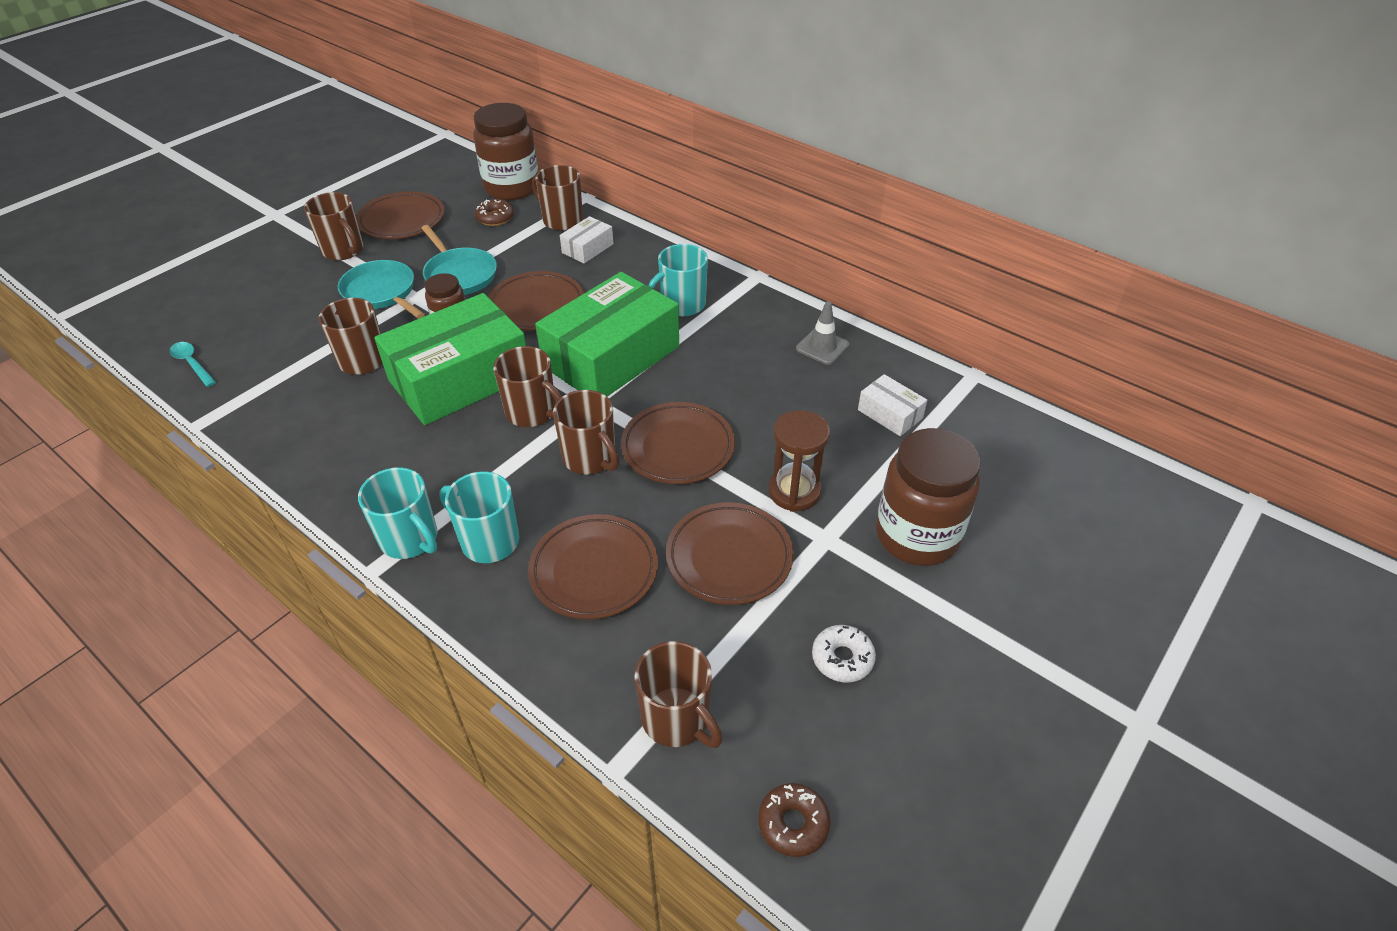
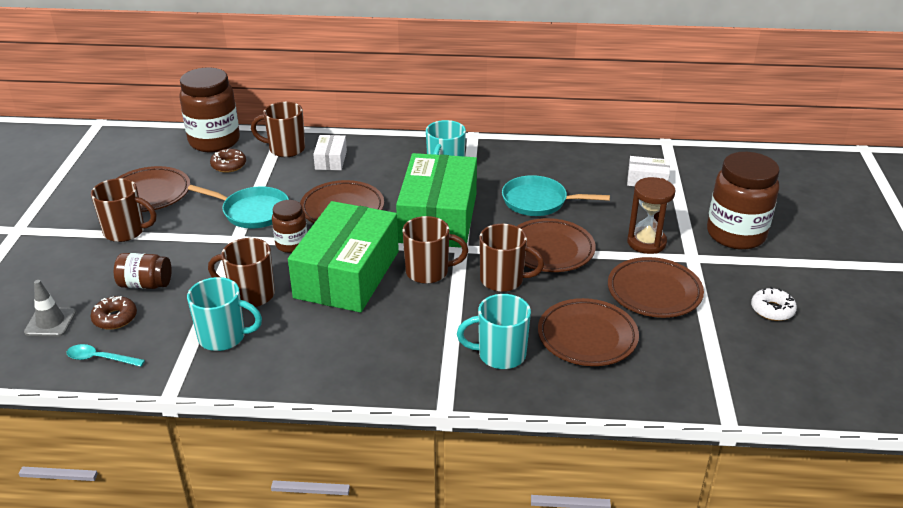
camera: 35 degrees left, 10 degrees down
turquoise pan [338,260,425,319] -> turquoise pan moved to [502,175,610,216]
turquoise mug [358,467,438,559] -> turquoise mug moved to [187,277,262,351]
brown mug [634,641,723,748] -> none
brown donut [758,783,831,857] -> brown donut moved to [91,296,137,330]
grey traffic cone [796,301,850,365] -> grey traffic cone moved to [24,280,76,336]
none -> brown jar [114,253,172,289]

